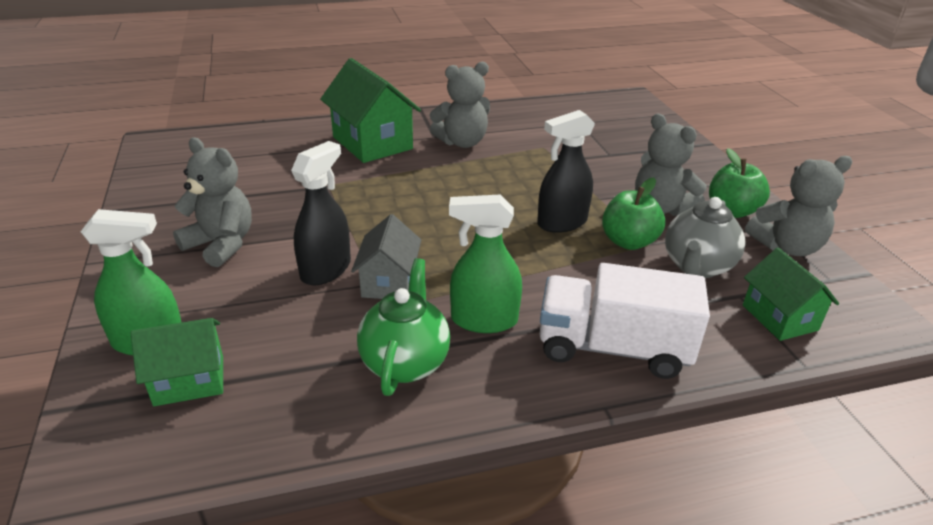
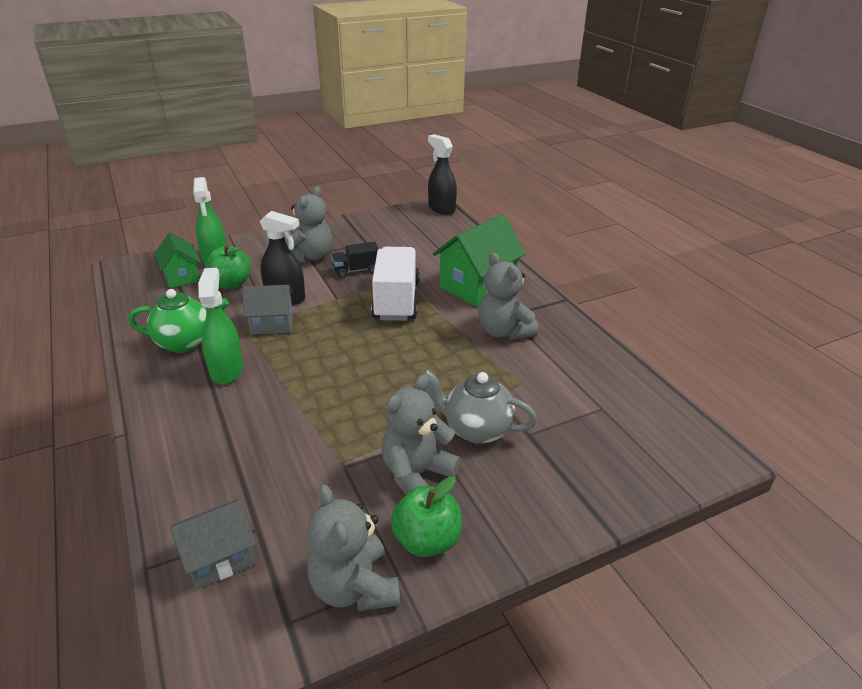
camera: 80 degrees right, 0 degrees up
black spray bottle [537,110,595,233] -> black spray bottle moved to [428,134,457,215]
white truck [540,263,710,379] -> white truck moved to [371,247,420,321]
green apple [602,178,665,250] -> green apple moved to [205,245,251,289]
grey teapot [665,197,745,278] -> grey teapot moved to [422,369,537,444]
green house [743,248,839,341] -> grey house [170,500,256,590]
none -> black truck [331,241,379,278]

